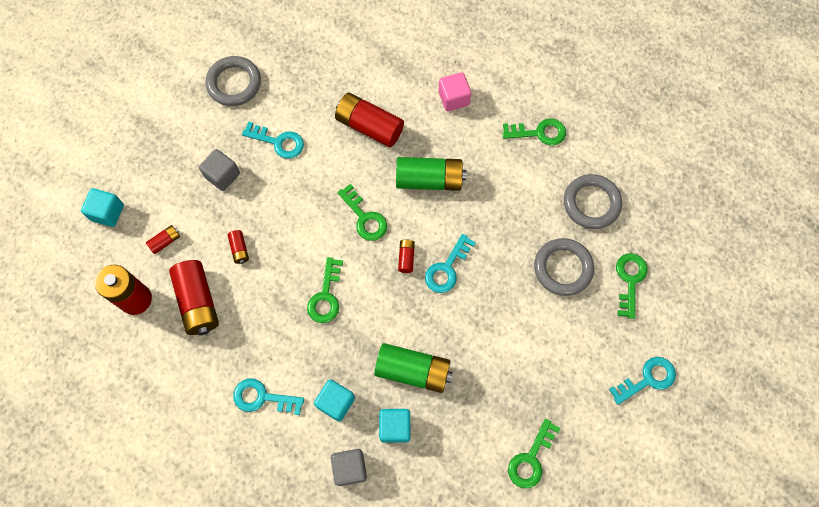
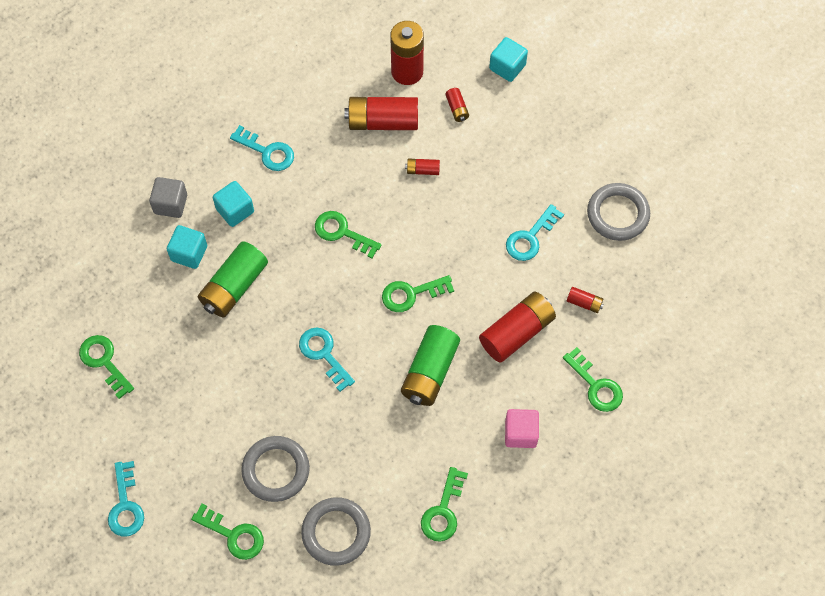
camera: 110 degrees right, 5 degrees down
grey cube [199,149,240,191] -> none
turquoise key [233,378,304,415] -> turquoise key turned 90 degrees clockwise [230,125,294,171]
red battery [398,239,415,273] -> red battery moved to [567,287,604,313]
none -> green key [563,347,623,412]

